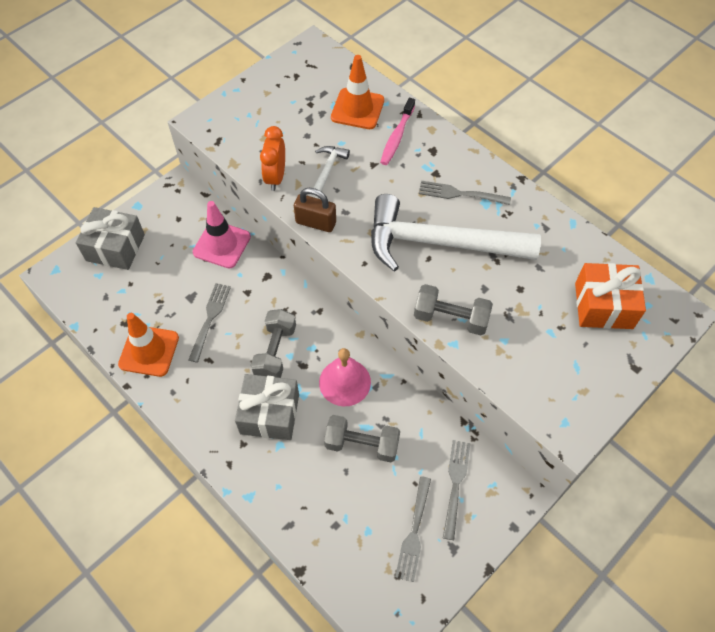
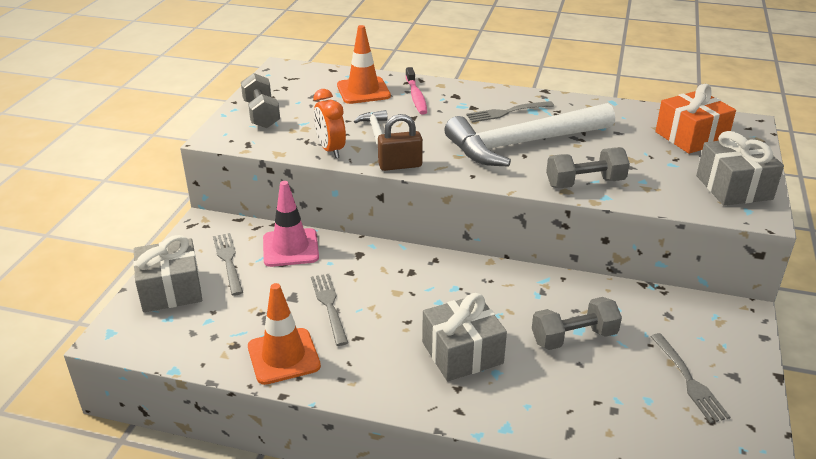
camera: 30 degrees left, 25 degrees down
grey dumbbell [251,309,296,378] -> grey dumbbell moved to [241,73,280,128]
pink bell [319,348,371,406] -> none
grey fork [443,440,470,540] -> grey fork moved to [213,233,243,296]
none -> grey gift [696,131,784,206]

